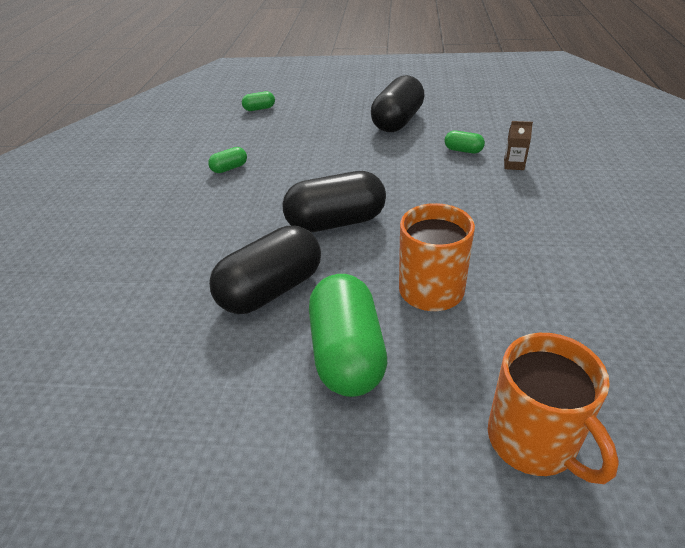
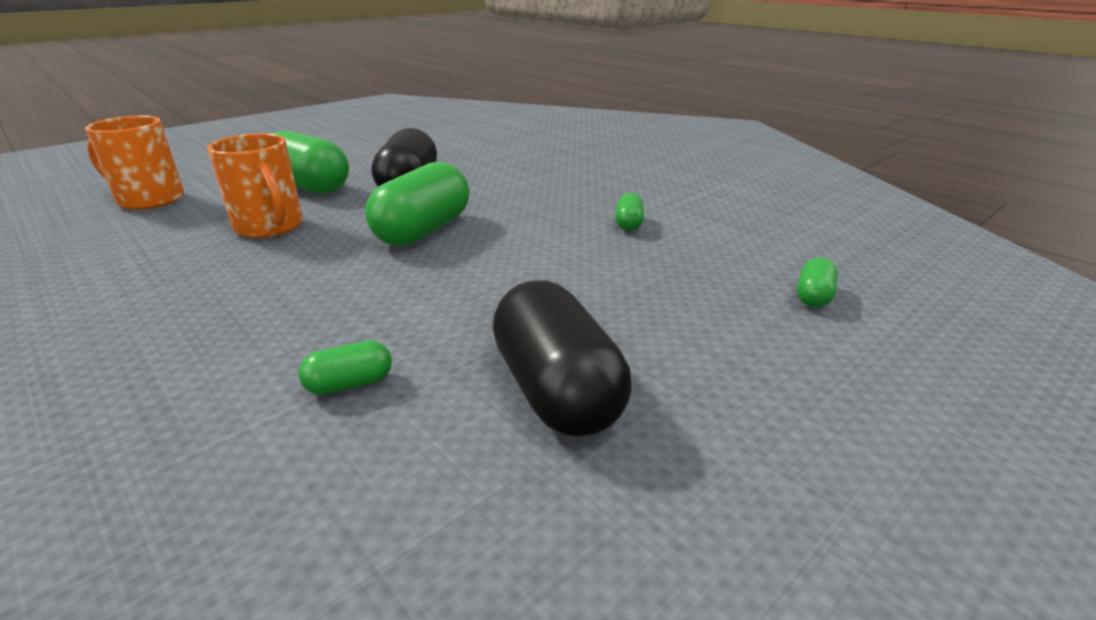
camera: 130 degrees right, 10 degrees down
black capsule [282,171,386,232] -> green capsule [365,162,469,246]
brown carton [504,121,533,170] -> none

